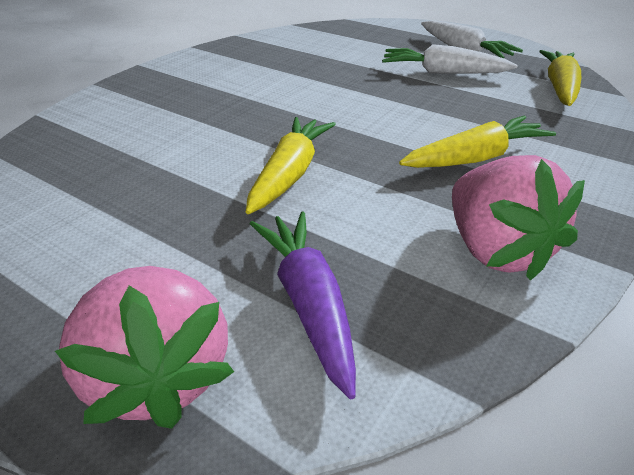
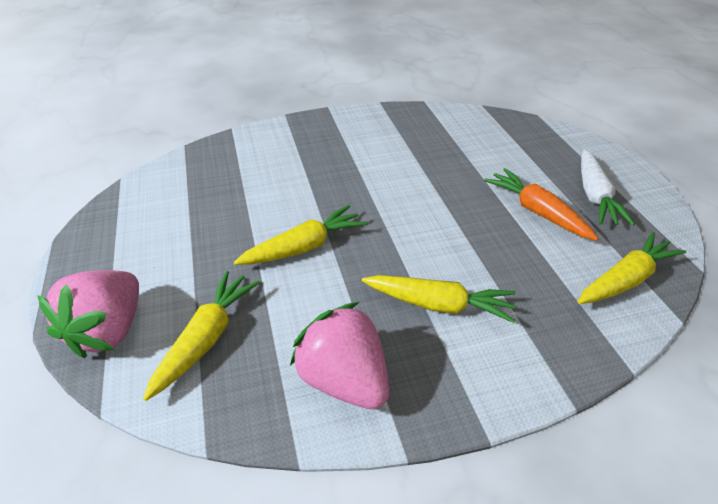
camera: 40 degrees right, 5 degrees up
purple carrot [250,211,356,399] -> yellow carrot [143,271,260,401]
white carrot [382,44,518,74] -> orange carrot [484,168,599,241]
pink strawberry [452,155,585,281] -> pink strawberry turned 120 degrees clockwise [290,302,390,410]

